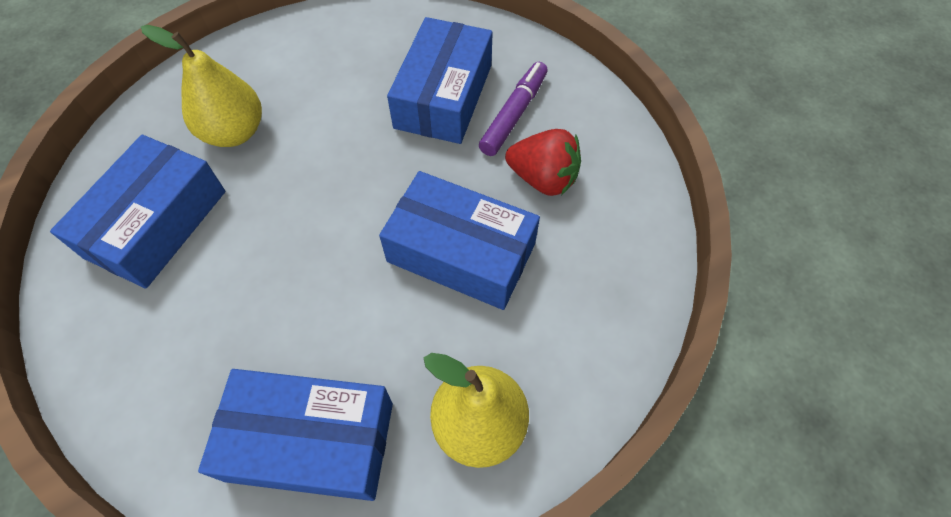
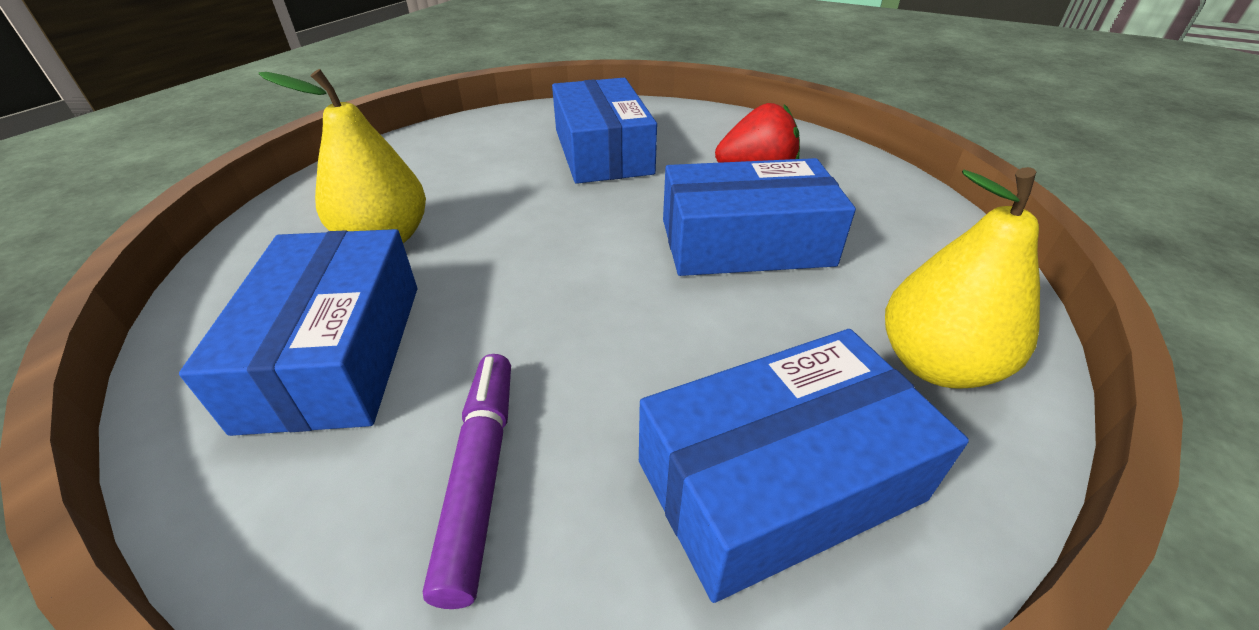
camera: 30 degrees left, 20 degrees down
purple marker [479,62,548,156] -> purple marker moved to [423,354,511,609]

